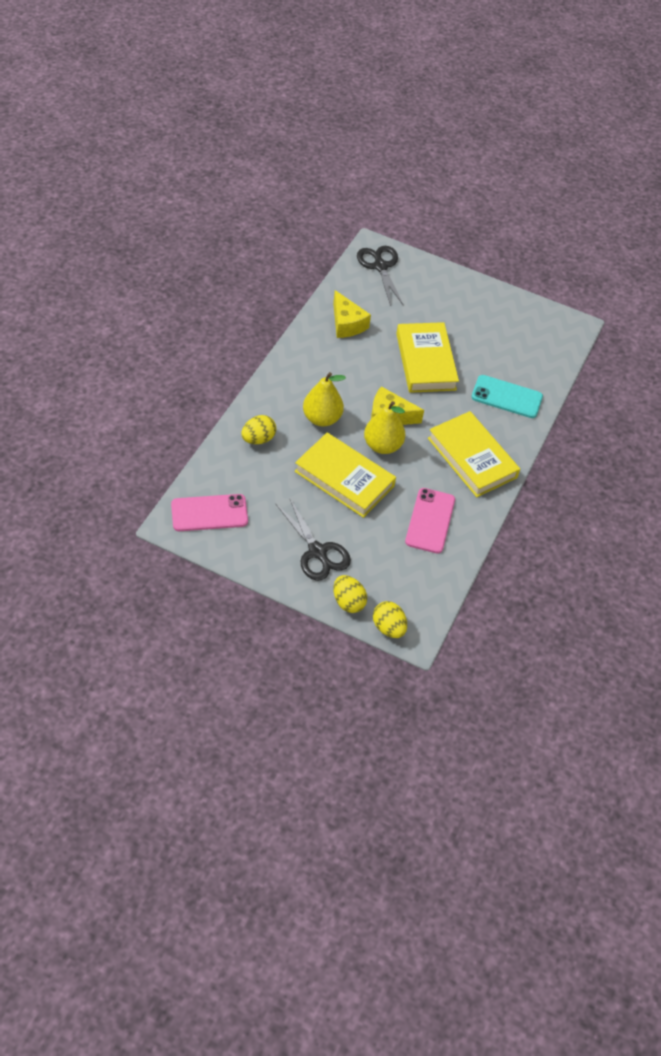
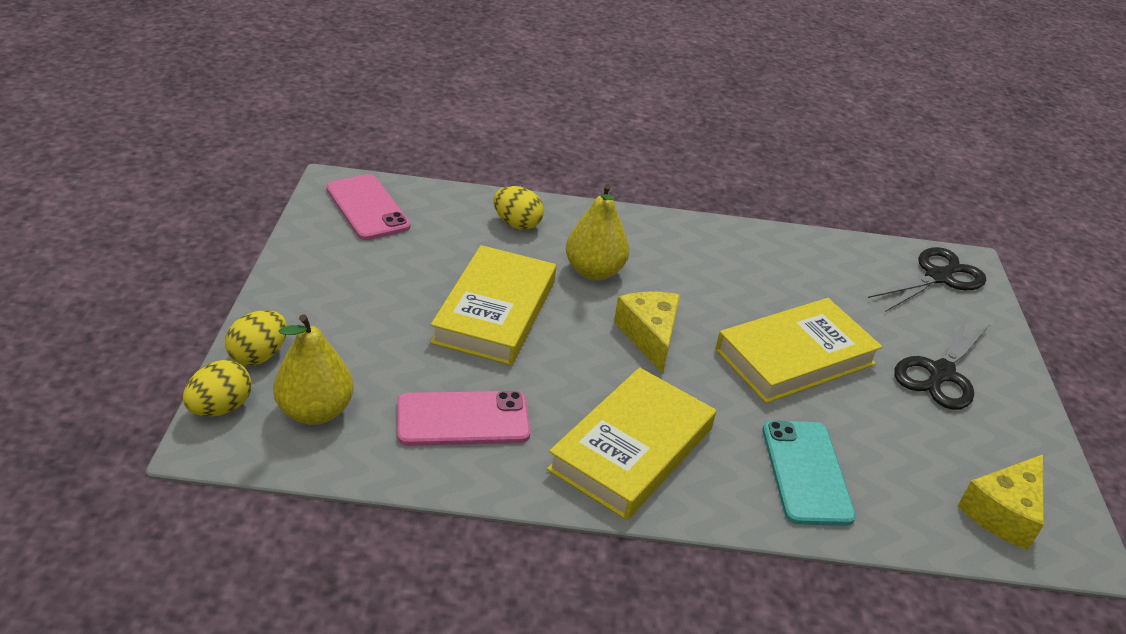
camera: 70 degrees right, 15 degrees down
black scissors [276,497,351,581] -> black scissors moved to [894,317,990,410]
yellow cheese [333,290,371,338] -> yellow cheese moved to [958,454,1044,550]
yellow pear [364,401,405,454] -> yellow pear moved to [273,314,354,425]

